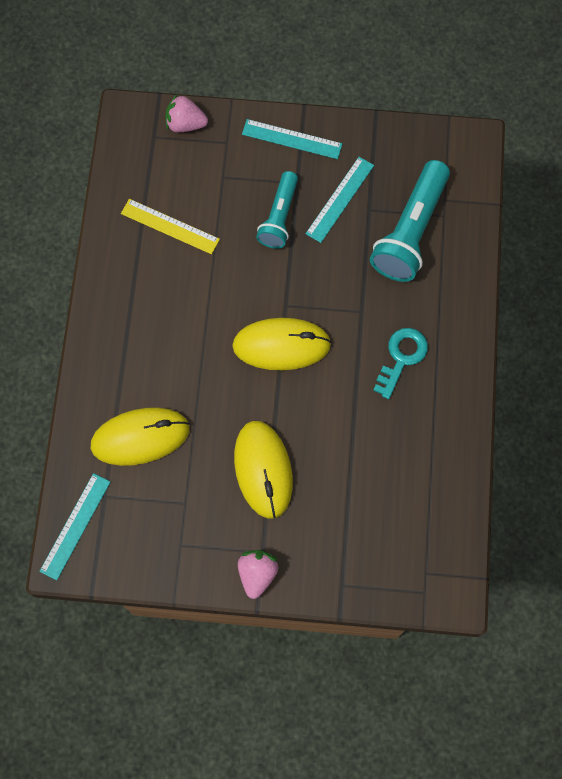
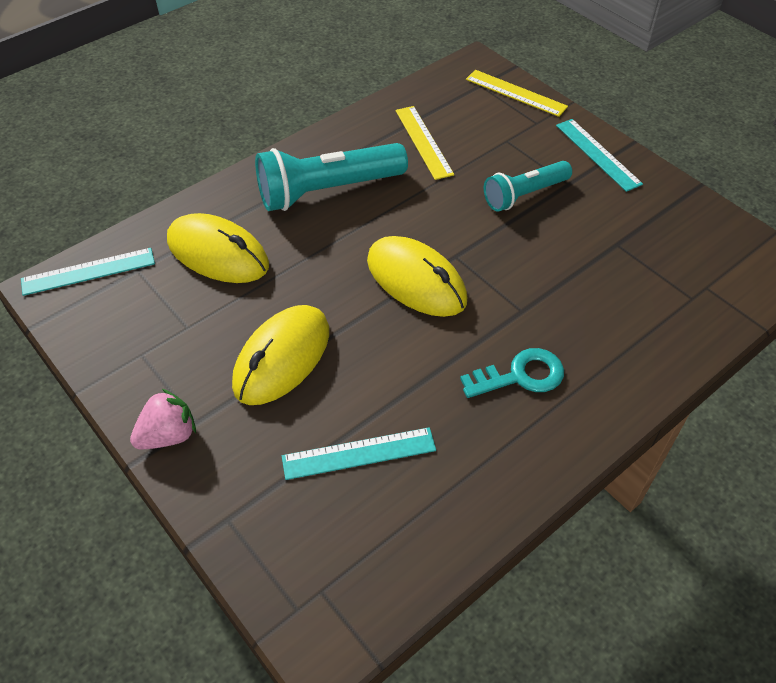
camera: 45 degrees right, 20 degrees down
pink strawberry [166,94,208,132] -> yellow ruler [466,70,568,117]
turquoise ruler [305,157,374,243] -> turquoise ruler moved to [282,427,436,480]
turquoise flashlight [370,160,450,282] -> turquoise flashlight moved to [255,143,408,211]

